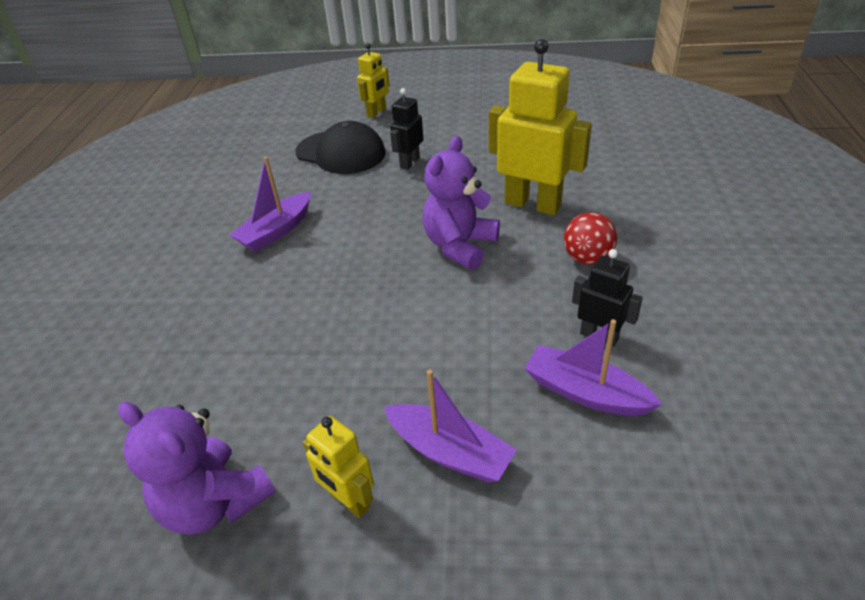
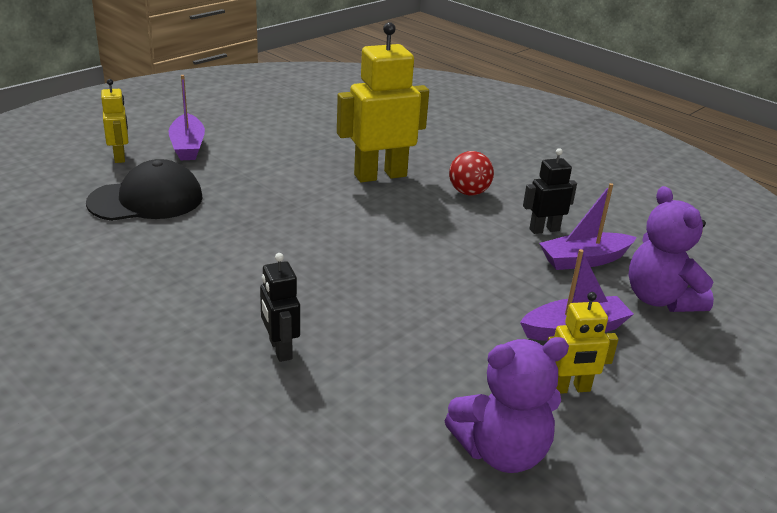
camera: 55 degrees left, 10 degrees down
purple boat [230,156,311,252] -> purple boat moved to [169,75,205,160]
black robot [390,88,424,170] -> black robot moved to [260,253,300,362]
purple teddy bear [423,136,500,270] -> purple teddy bear moved to [629,186,714,312]

